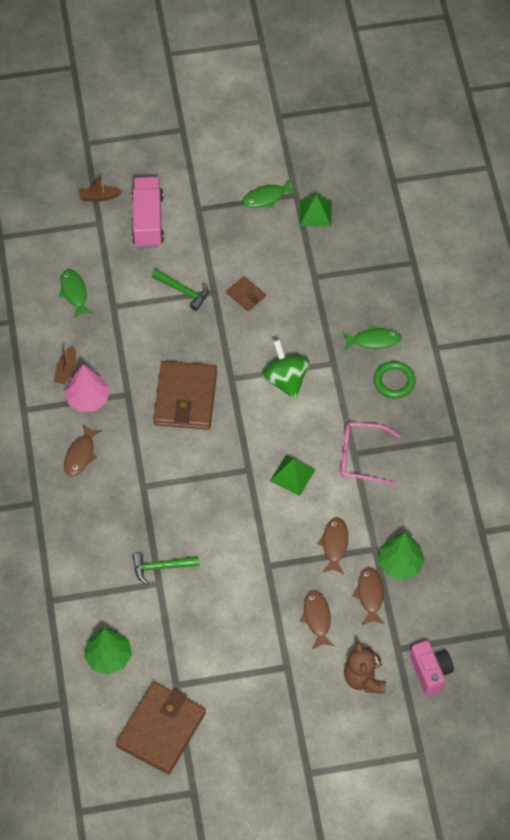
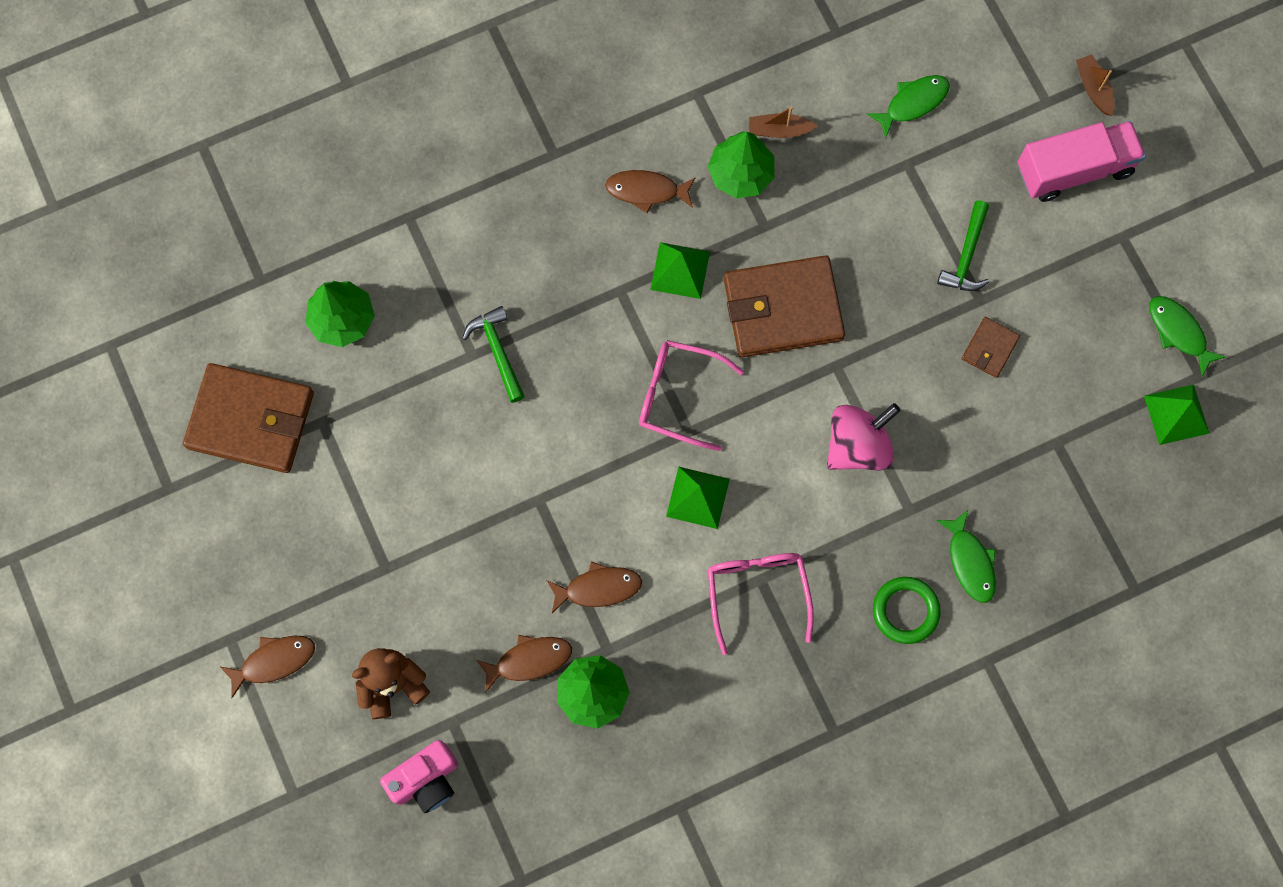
camera: 75 degrees right, 15 degrees up
pink tree [65,365,109,412] -> green tree [708,132,775,199]
green spinning top [262,340,310,399] -> pink spinning top [827,403,901,470]
brown fish [300,590,335,649] -> brown fish moved to [219,636,315,698]
none -> pink glasses [639,340,744,451]
none -> green pyramid [650,242,710,299]

